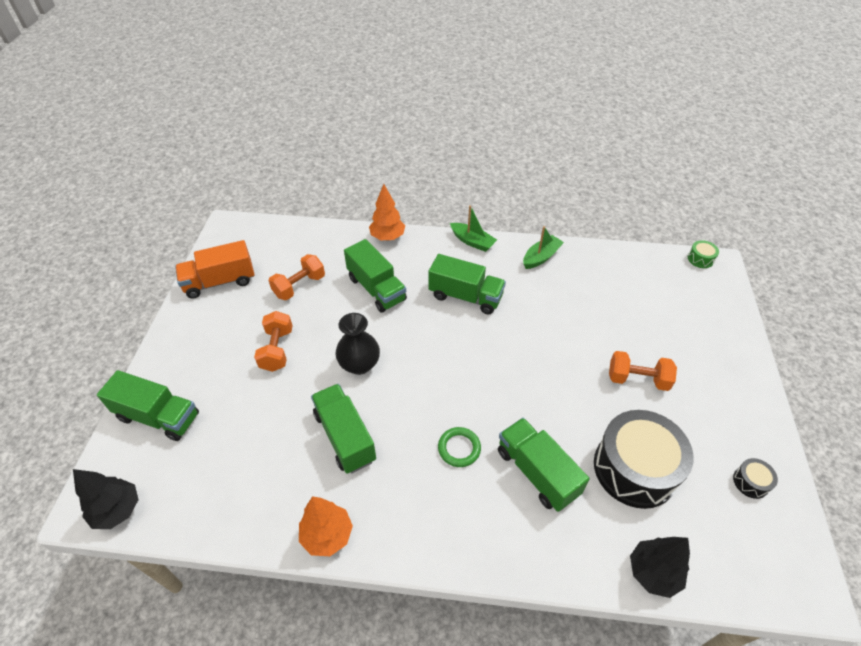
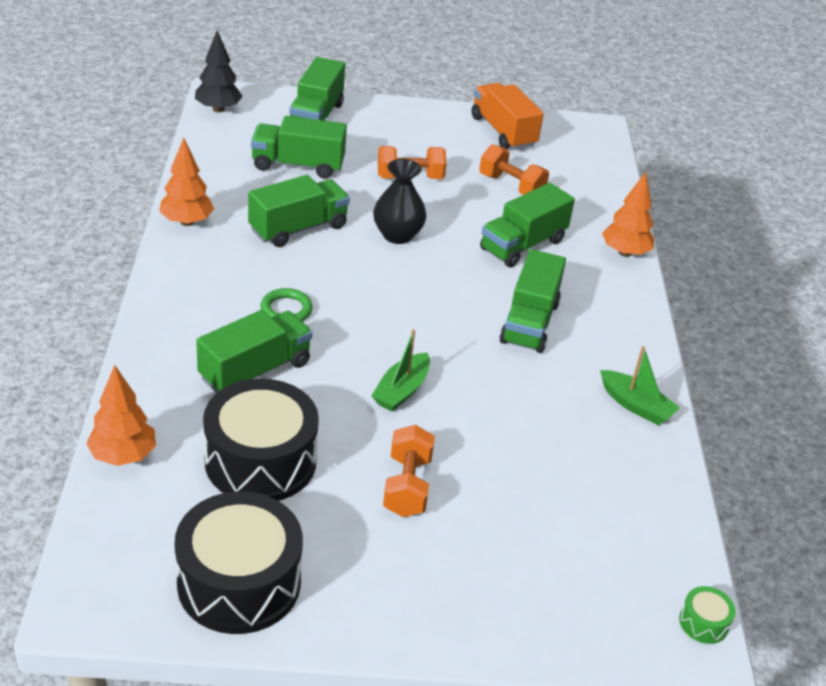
camera: 80 degrees right, 10 degrees down
green boat [450,205,497,252] -> green boat moved to [372,329,430,412]
black tree [630,537,690,598] -> orange tree [86,365,156,466]
black drum [733,458,778,499] -> black drum [175,491,303,634], size x2.45
none -> green truck [251,116,347,179]

